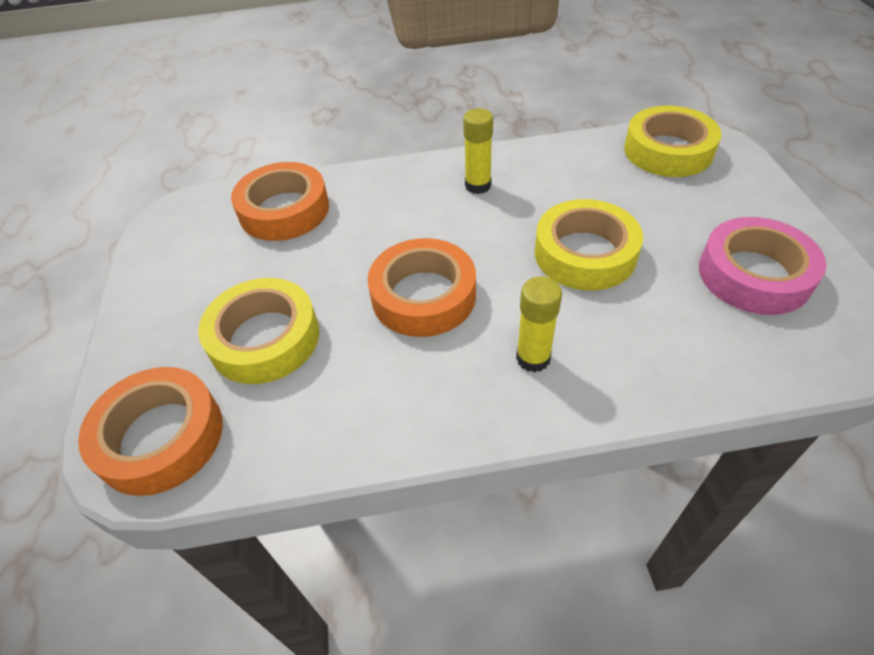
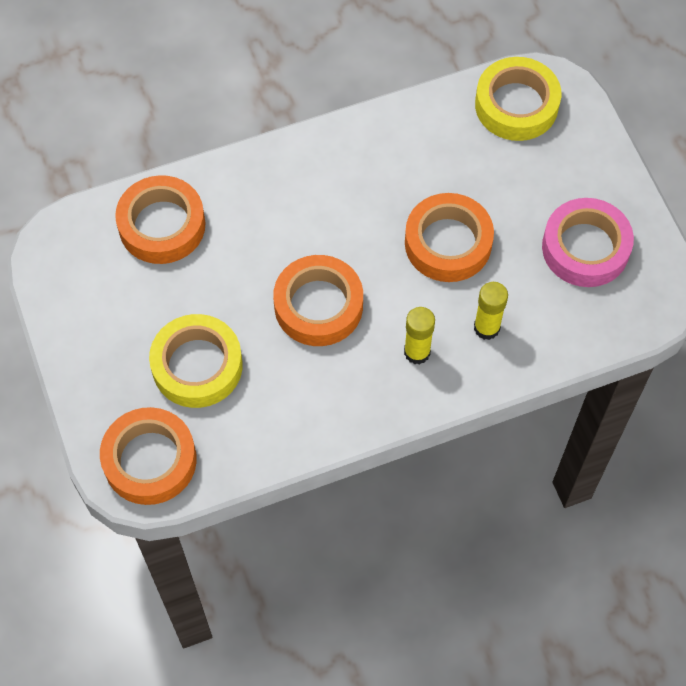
camera: 15 degrees left, 15 degrees up
yellow glue stick [463,108,493,194] -> yellow glue stick moved to [474,282,508,340]
yellow tape [535,199,643,291] -> orange tape [405,193,494,282]

